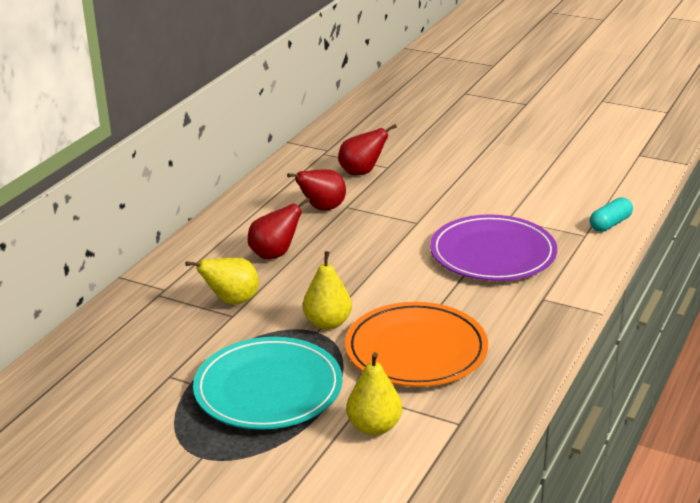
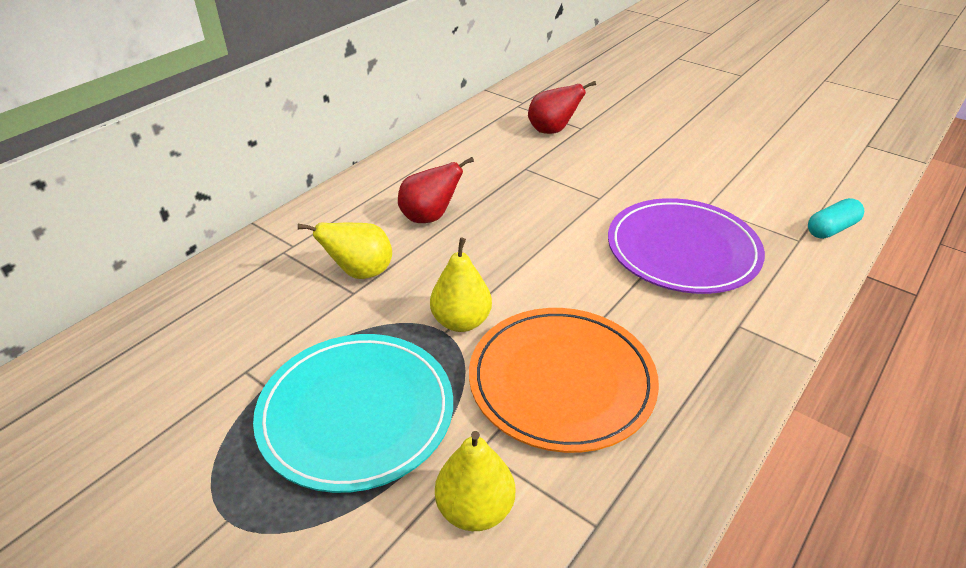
camera: 10 degrees right, 10 degrees up
red pear [287,169,346,211] -> none

